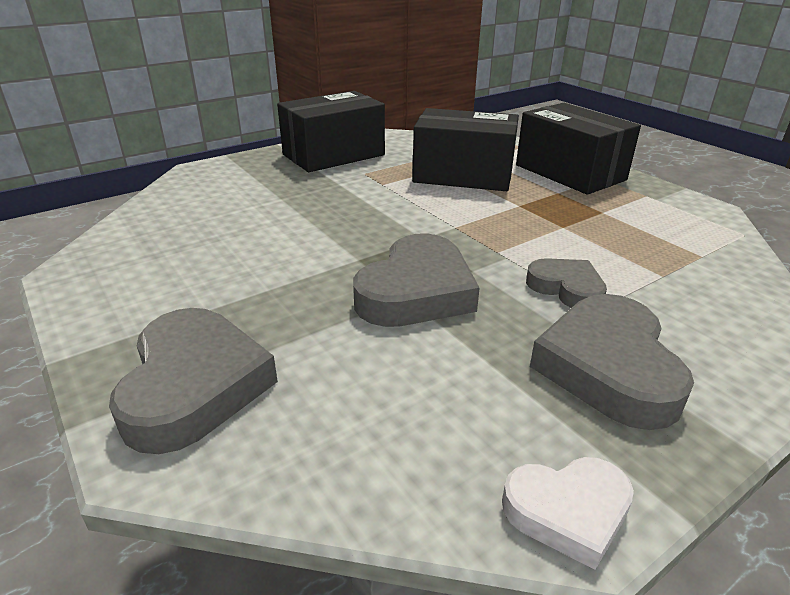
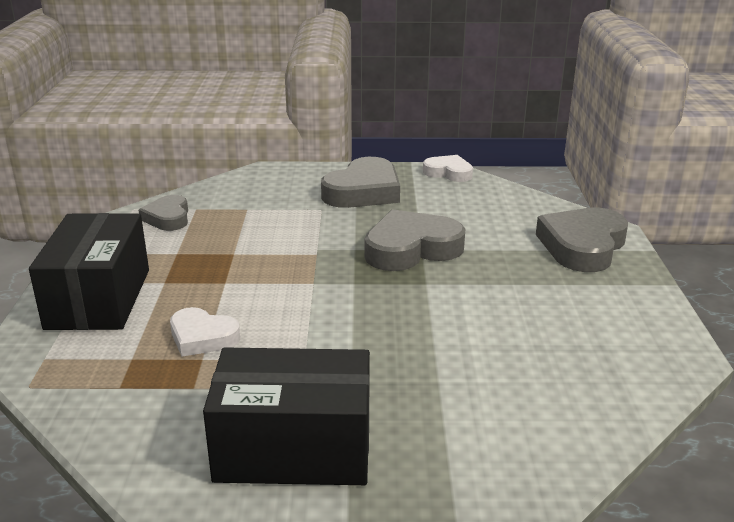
camera: 145 degrees left, 5 degrees down
black box [412,108,519,191] -> white heart [170,307,240,357]
grey heart [526,258,607,308] -> grey heart moved to [139,195,188,231]

